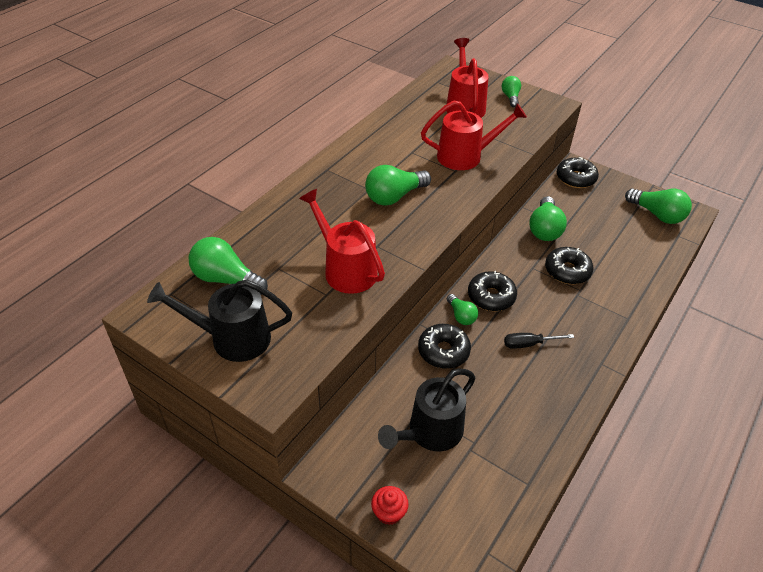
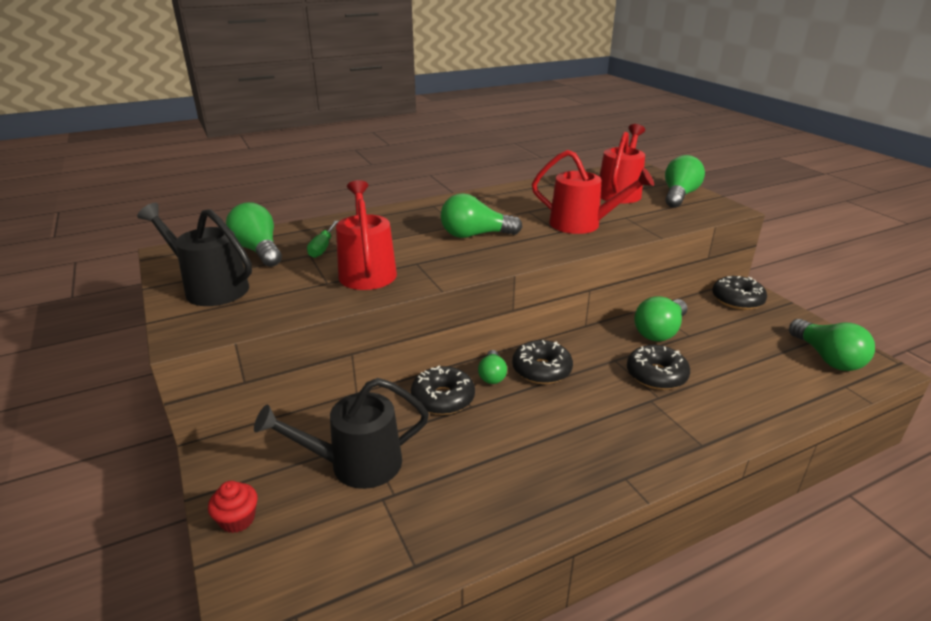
camera: 30 degrees right, 15 degrees down
green light bulb [502,76,521,107] -> green light bulb [665,155,705,208], size x1.70
black screwdriver [504,333,574,349] -> none
none -> green screwdriver [307,221,339,258]

